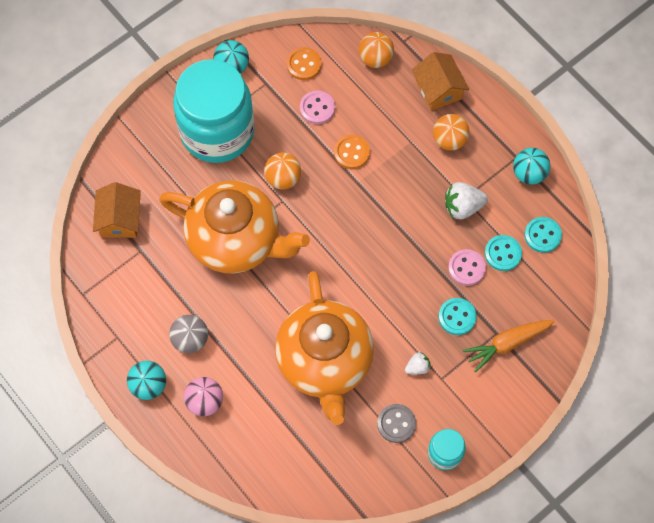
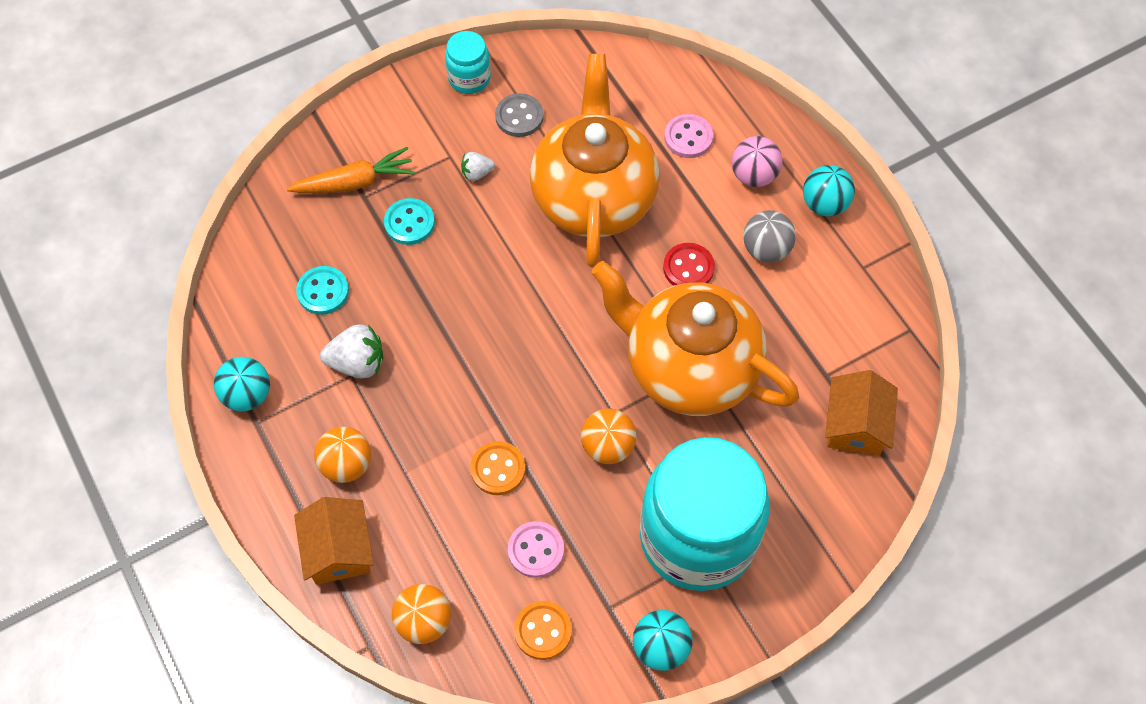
camera: 170 degrees left, 5 degrees down
pink button [448,249,486,286] -> pink button moved to [664,114,713,158]
turquoise button [524,217,562,253] -> none
none -> red button [663,243,715,286]

